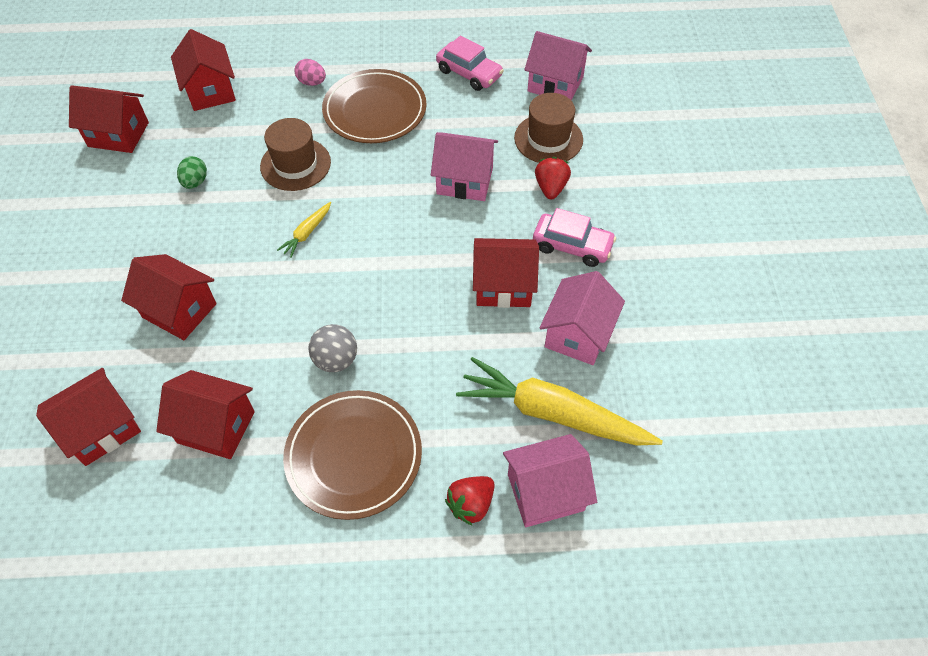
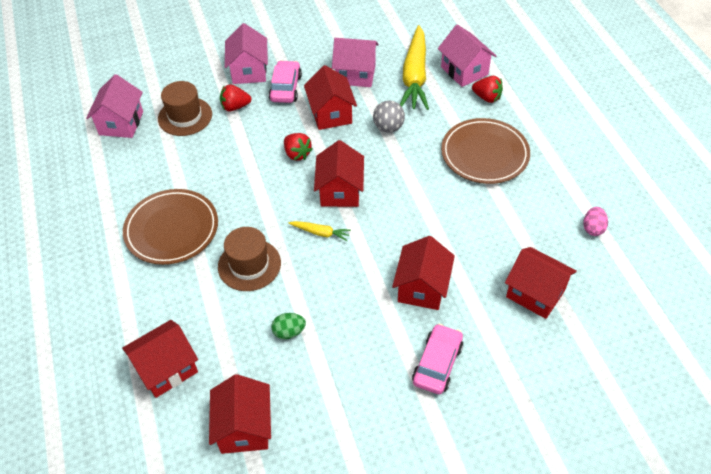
camera: 105 degrees left, 5 degrees down
red house [156,370,255,459] -> red house moved to [314,140,364,207]
pink egg [294,59,326,86] -> pink egg moved to [583,207,608,236]
grey ball [308,324,357,372] -> grey ball moved to [373,101,405,133]
pink house [431,132,498,201] -> pink house moved to [225,23,268,84]
pink car [436,36,504,91] -> pink car moved to [412,324,463,394]
none -> red strawberry [284,133,313,161]

